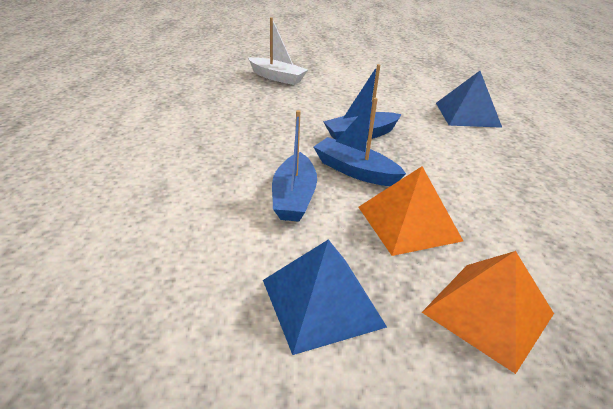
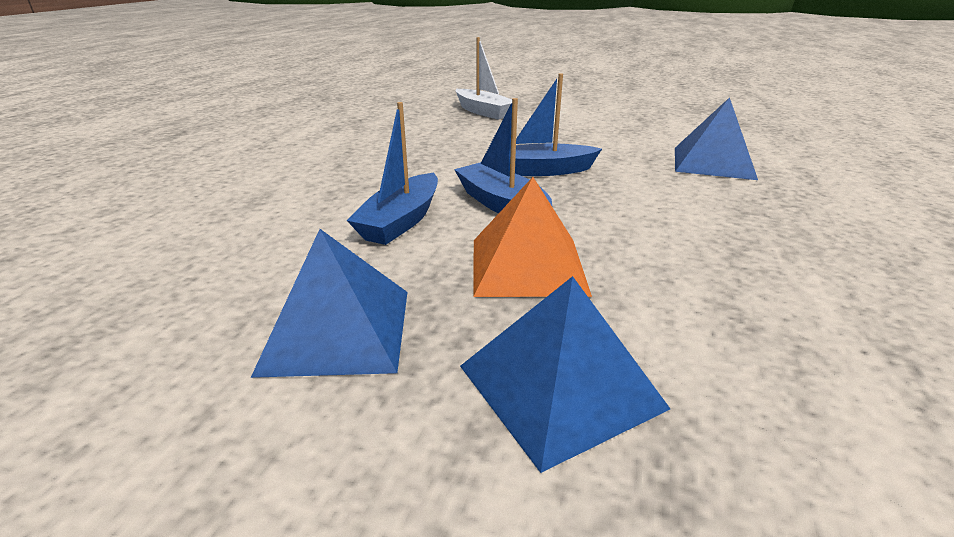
camera: 20 degrees right, 5 degrees down
orange pyramid [422,251,554,374] -> blue pyramid [460,276,670,473]

